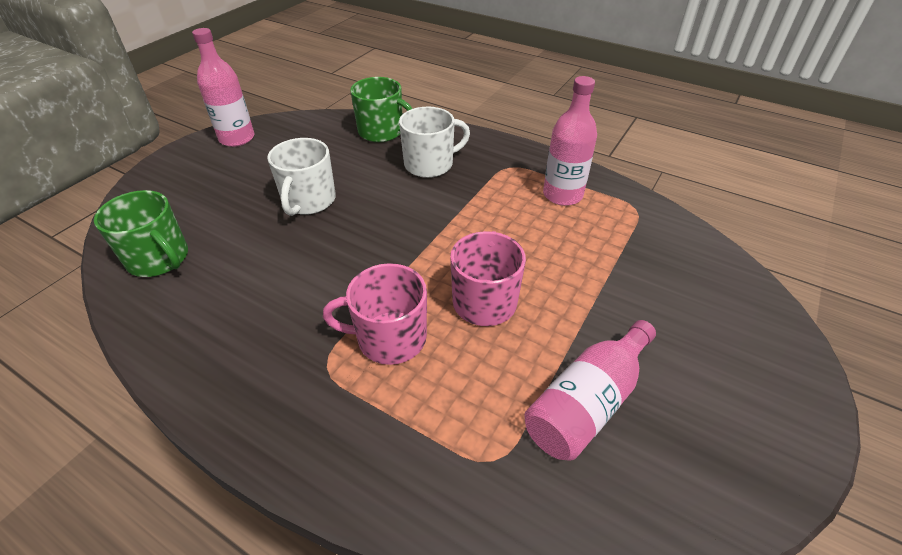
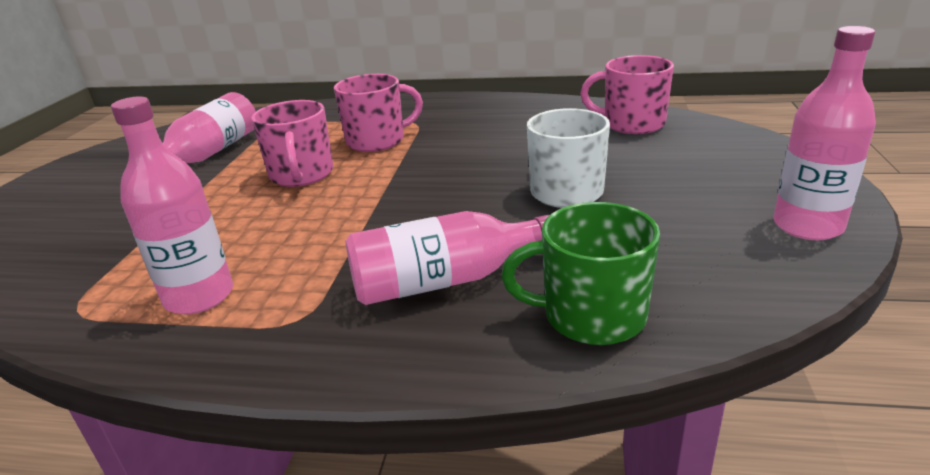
camera: 160 degrees right, 15 degrees down
green mug [94,190,188,277] -> pink mug [580,55,674,134]
white mug [399,107,470,178] -> pink bottle [346,211,550,305]

